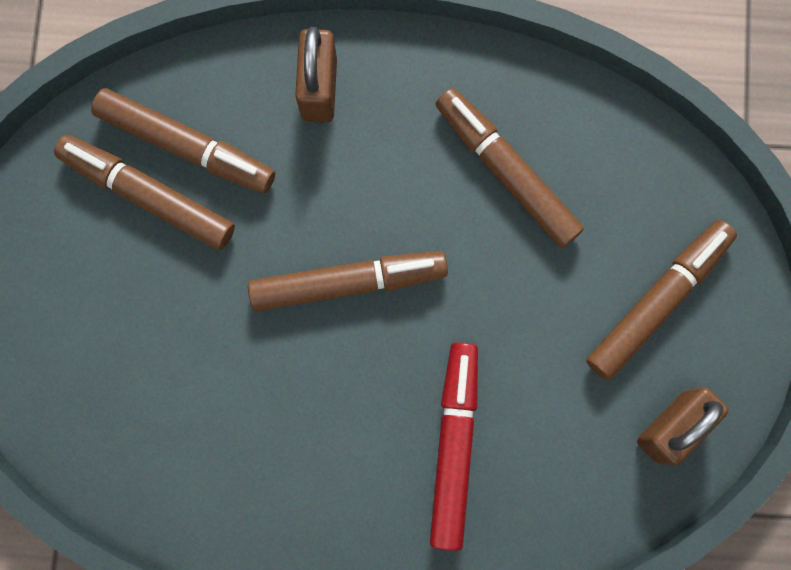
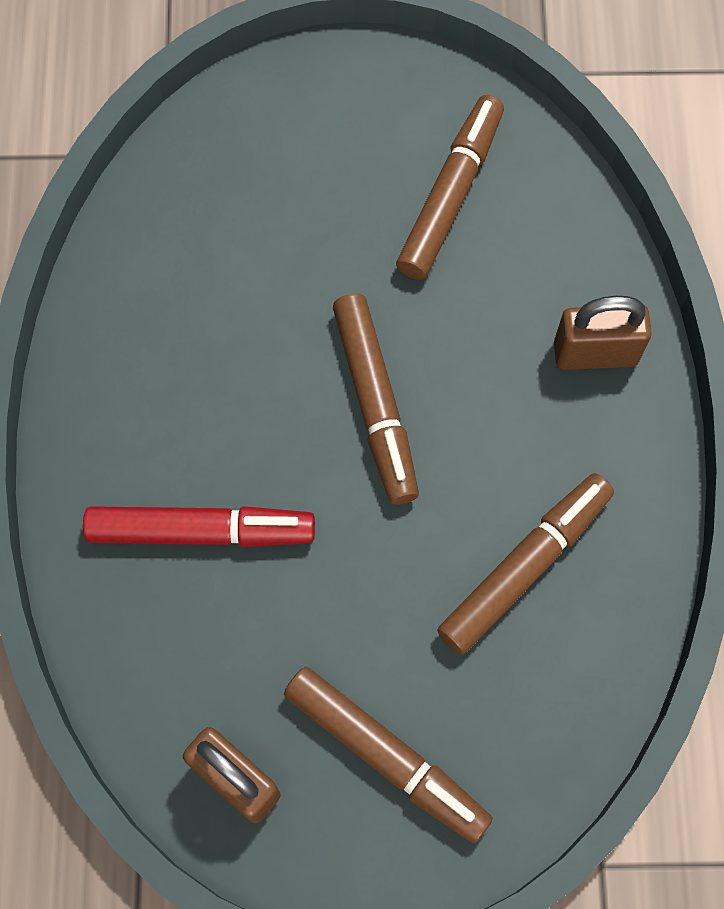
camera: 85 degrees right, 10 degrees down
brown marker [91,88,275,193] -> none

